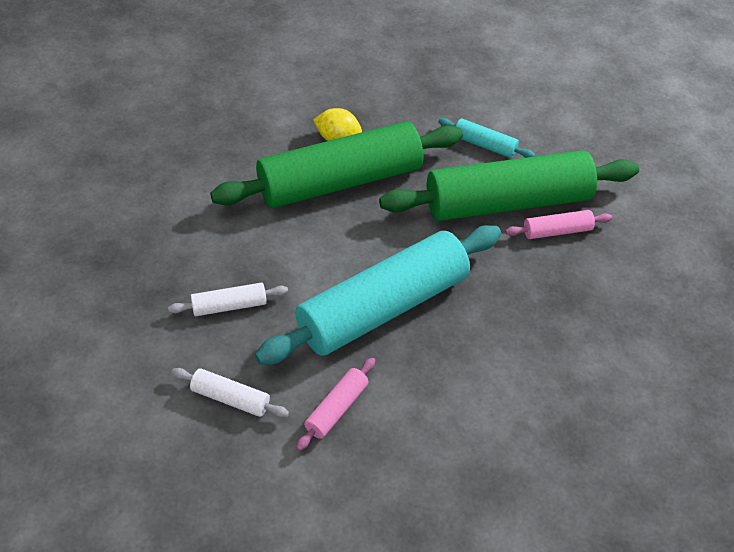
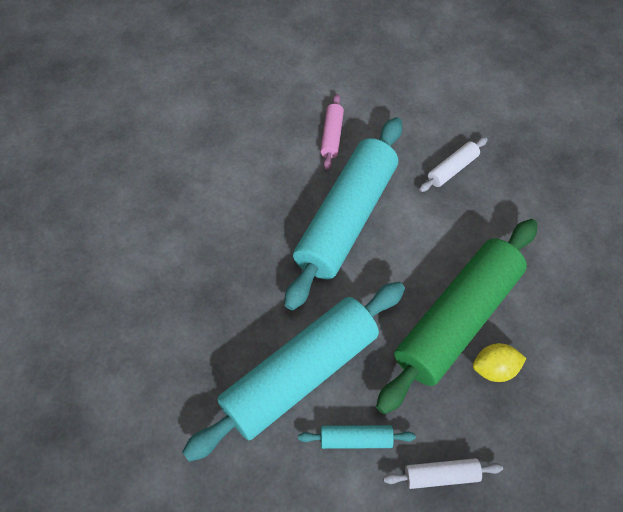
camera: 155 degrees right, 10 degrees up
white rolling pin [172,368,289,418] -> white rolling pin moved to [383,458,503,489]
green rolling pin [379,150,639,221] -> turquoise rolling pin [182,282,405,462]
pink rolling pin [505,210,612,239] -> none

